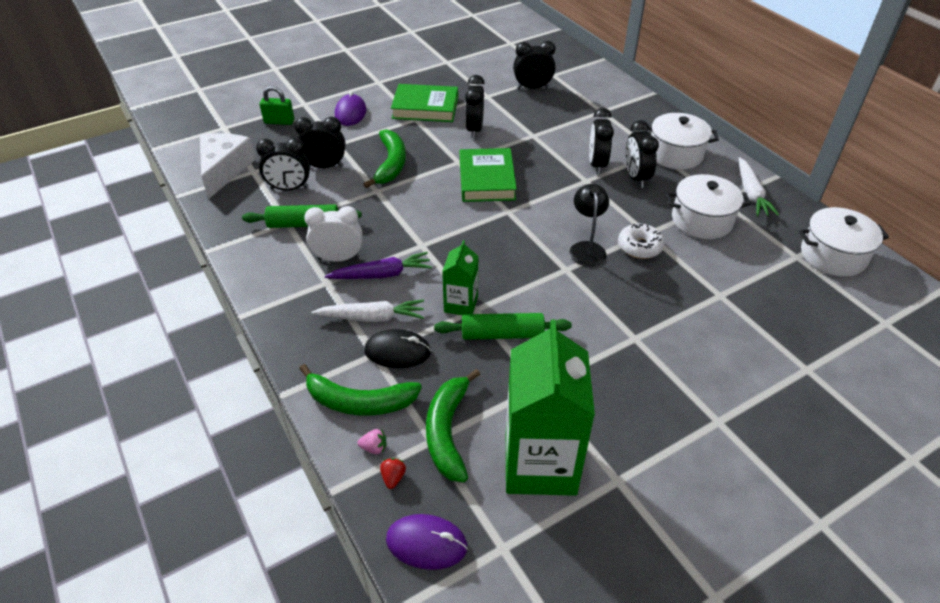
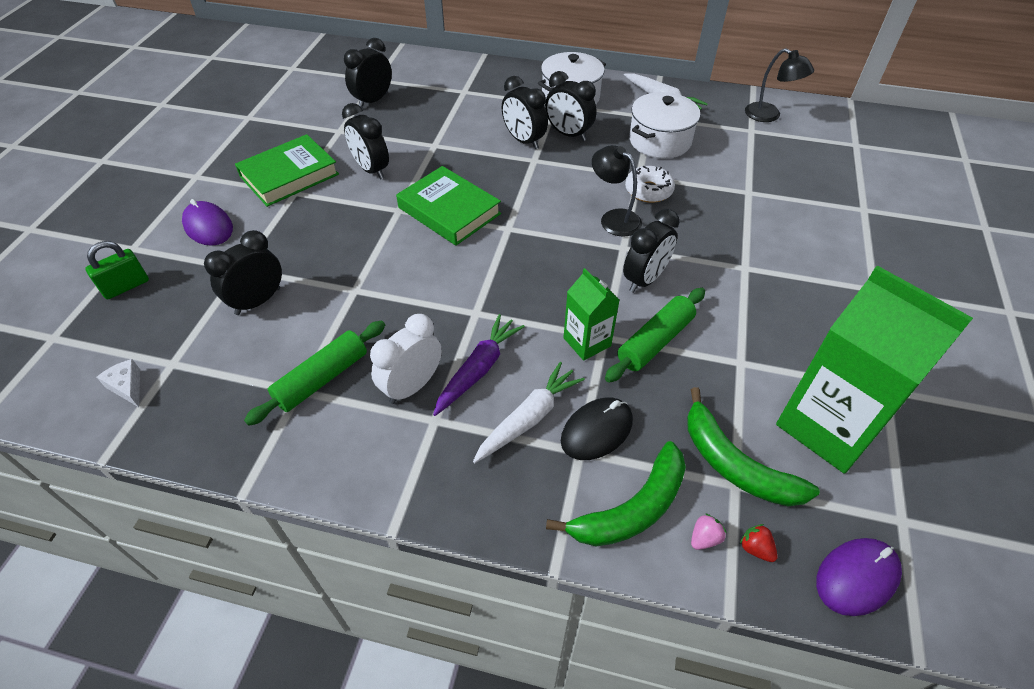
camera: 45 degrees left, 5 degrees up
white cheese [200,133,256,199] -> white cheese [97,359,140,407], size x0.44
black clock [256,138,310,190] -> black clock moved to [623,209,679,293]
green banana [363,129,406,188] -> none
white pot [799,207,889,277] -> black lamp [745,48,814,122]

